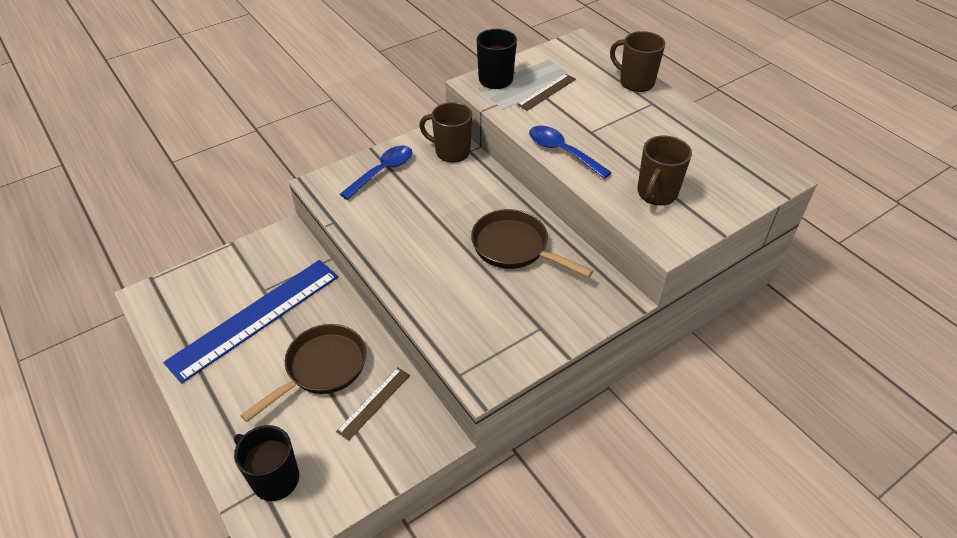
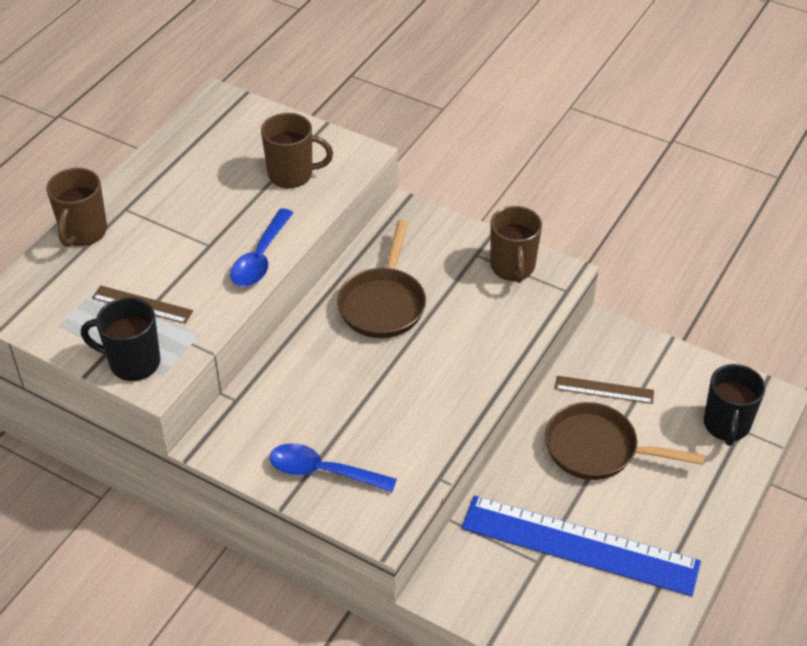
camera: 115 degrees left, 0 degrees up
brown mug [419,102,472,163] -> brown mug moved to [491,206,542,283]

